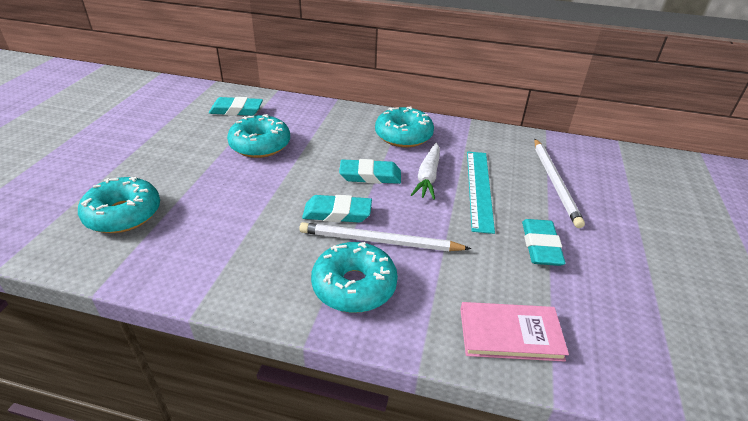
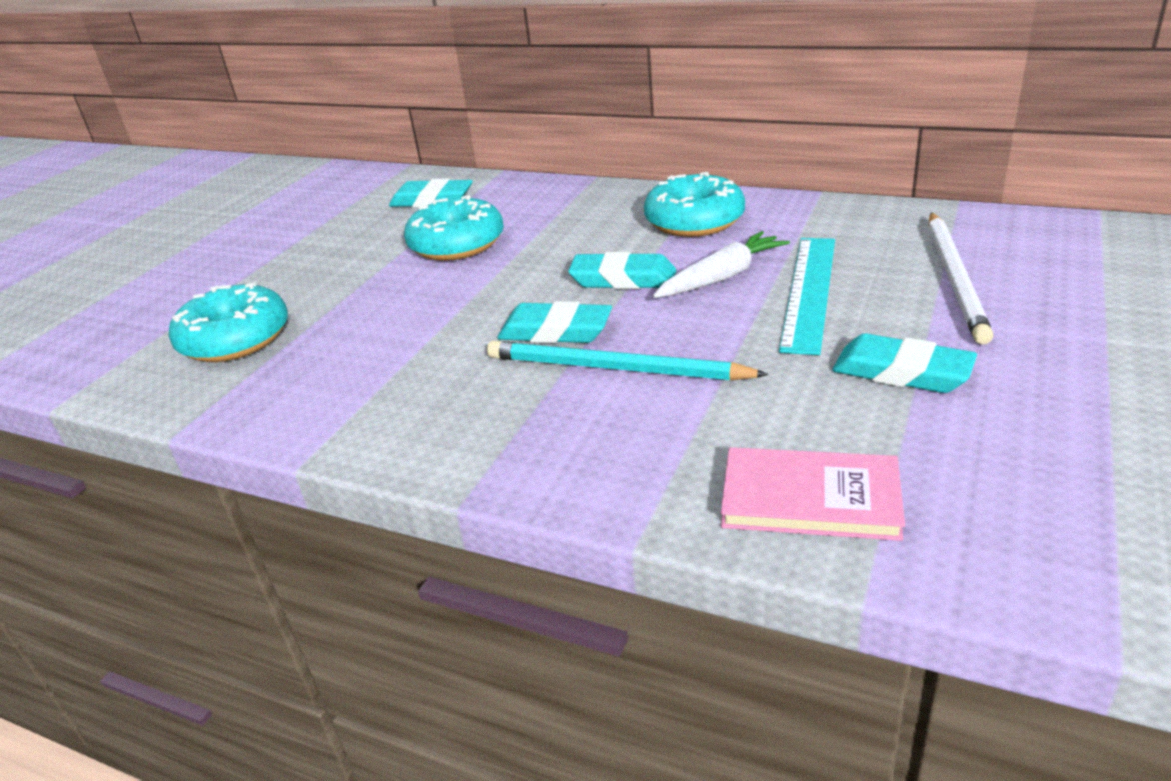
camera: 15 degrees right, 5 degrees down
white pencil [299,222,471,251] -> turquoise pencil [487,341,769,381]
turquoise donut [311,242,398,313] -> none
white carrot [411,143,440,200] -> white carrot turned 150 degrees counterclockwise [653,231,790,298]
turquoise eraser [522,219,566,266] -> turquoise eraser turned 75 degrees counterclockwise [832,333,977,393]

